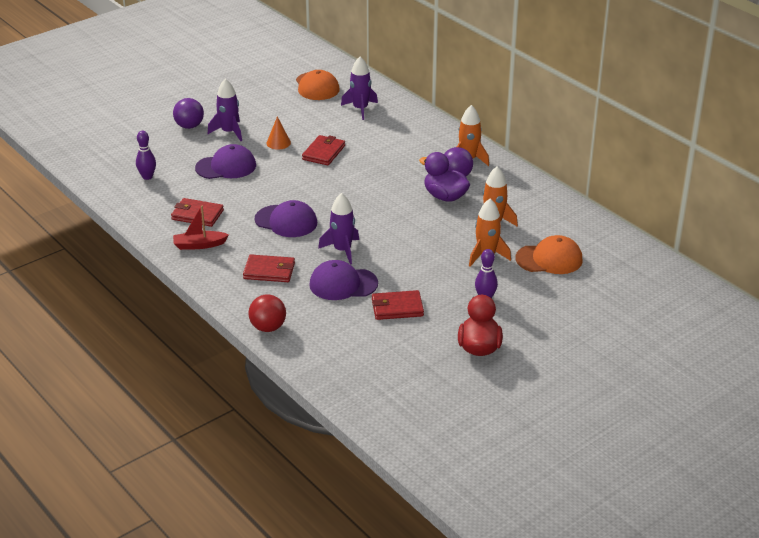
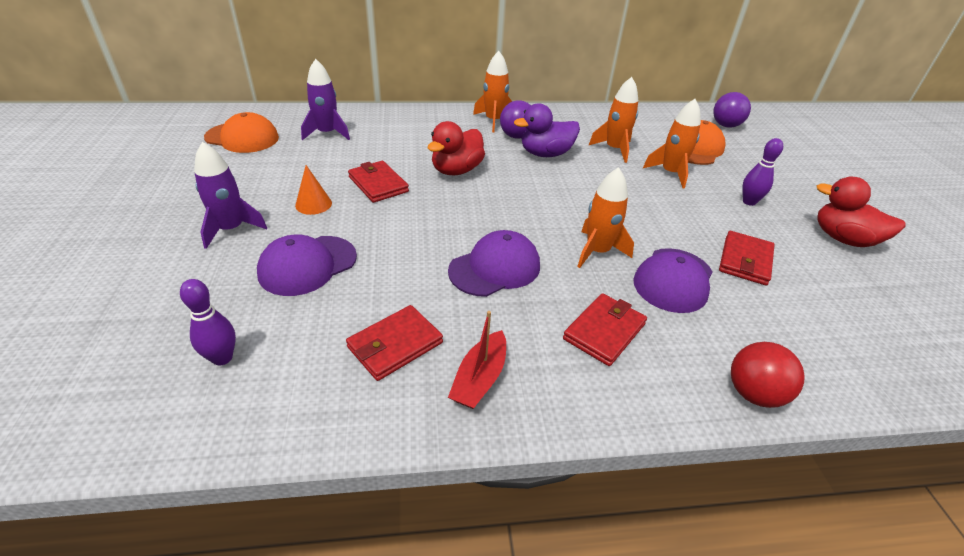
camera: 60 degrees left, 5 degrees up
purple ball [173,98,204,129] -> purple ball moved to [713,92,751,128]
purple cap [195,144,256,179] -> purple cap turned 150 degrees counterclockwise [257,235,357,296]
purple rocket [318,193,359,264] -> orange rocket [577,167,634,268]
none -> red duck [428,121,485,175]

